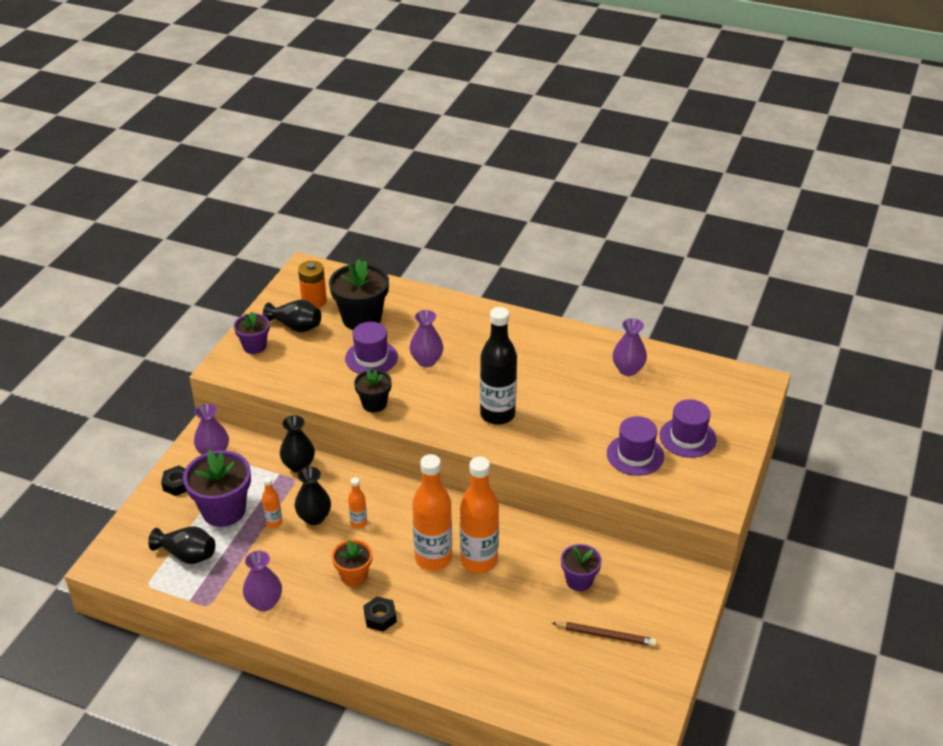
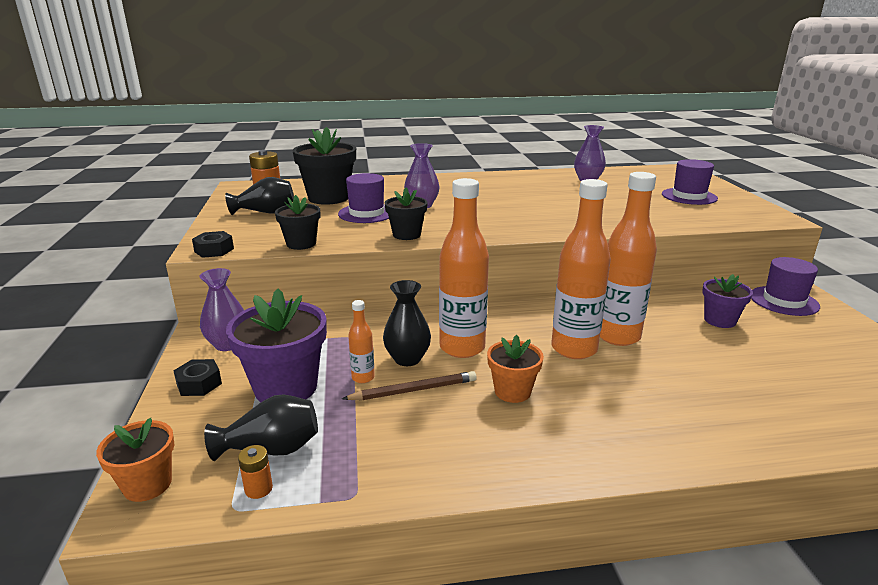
camera: 30 degrees left, 15 degrees down
purple flower pot [234,311,270,354] -> none
purple vase [243,551,282,612] -> none
black vase [280,415,315,473] -> none
orange bottle [348,477,367,529] -> orange bottle [439,178,489,358], size x2.17
black nut [363,596,397,632] -> black nut moved to [192,231,234,258]
black bottle [480,307,517,425] -> none
brown pencil [552,622,657,647] -> brown pencil moved to [342,371,477,400]
purple hat [607,416,664,476] -> purple hat moved to [751,257,820,316]
none -> orange flower pot [96,418,175,502]
none -> orange battery [238,445,273,499]
none -> black flower pot [275,195,320,250]

